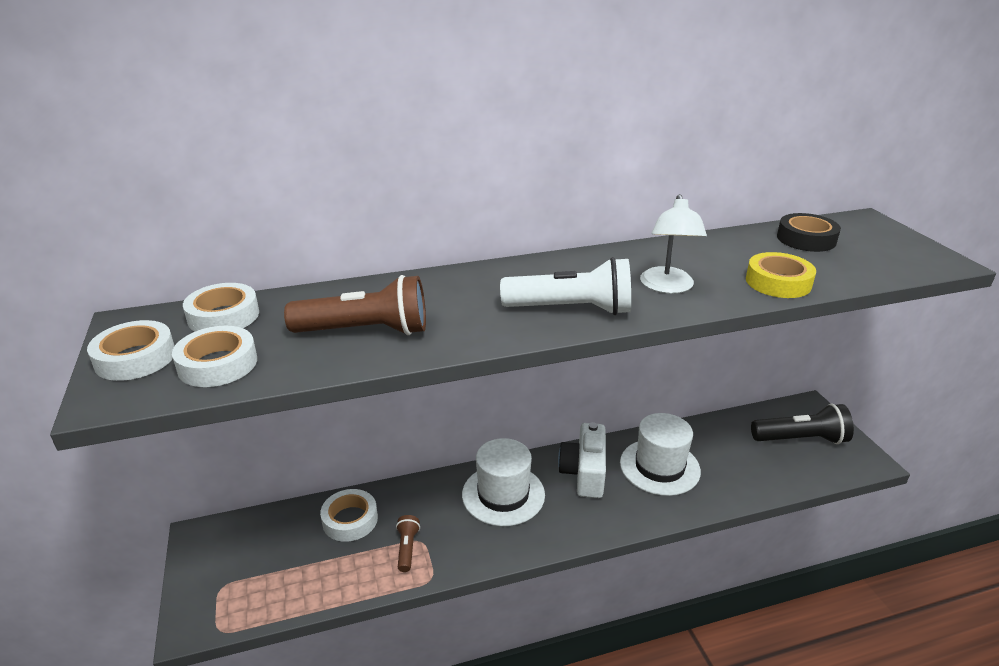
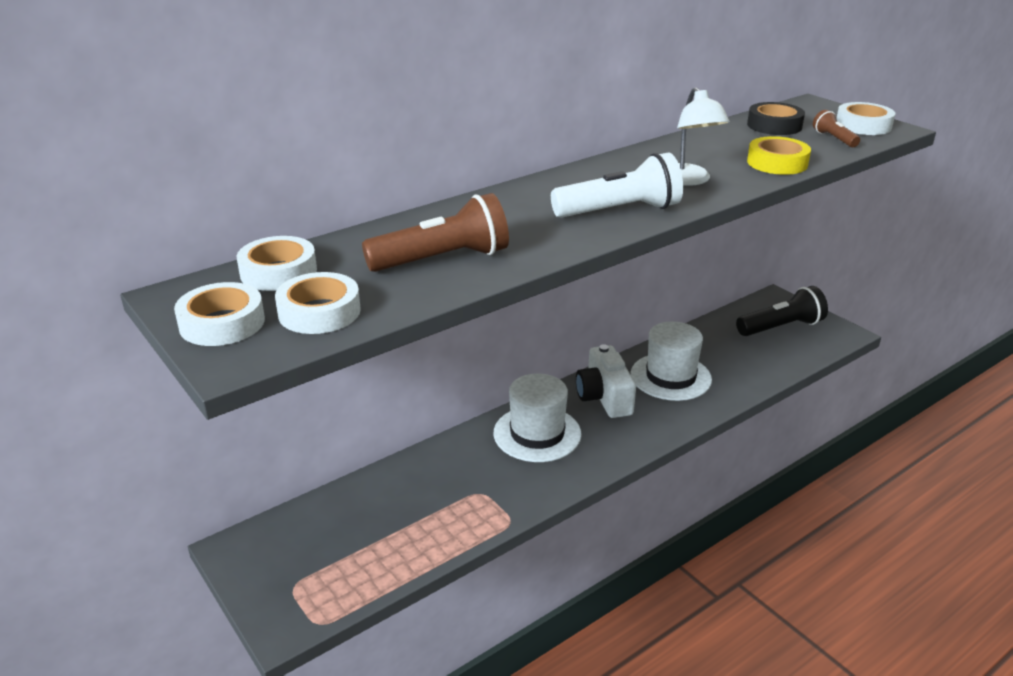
camera: 20 degrees left, 0 degrees up
white tape [320,489,378,542] -> white tape moved to [836,102,895,135]
brown flashlight [396,515,420,572] -> brown flashlight moved to [813,110,860,147]

